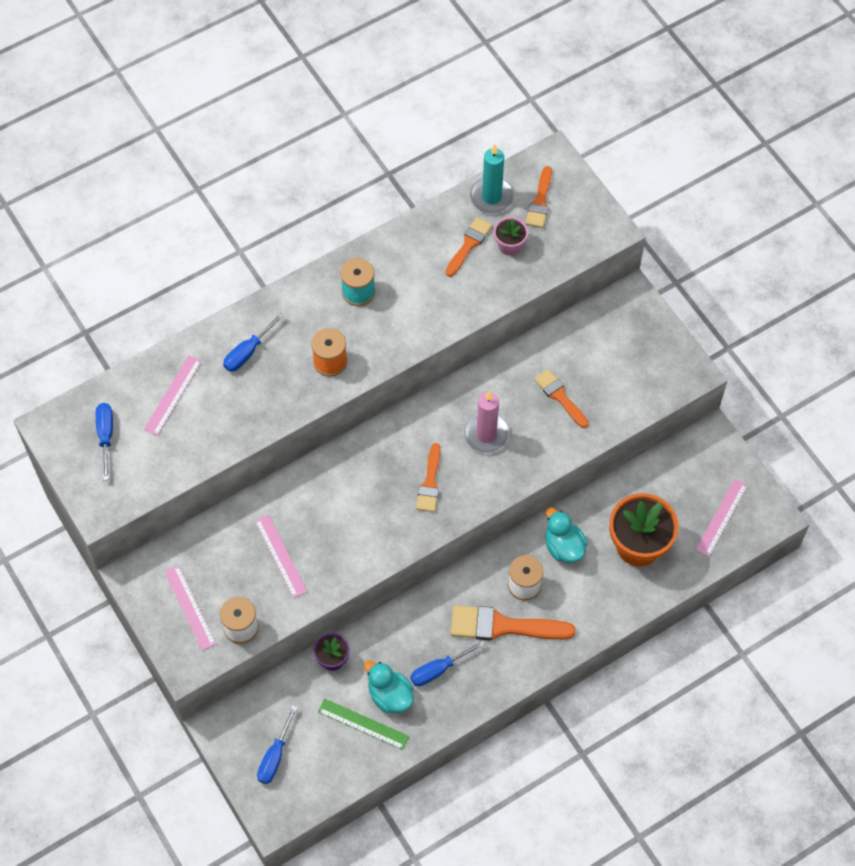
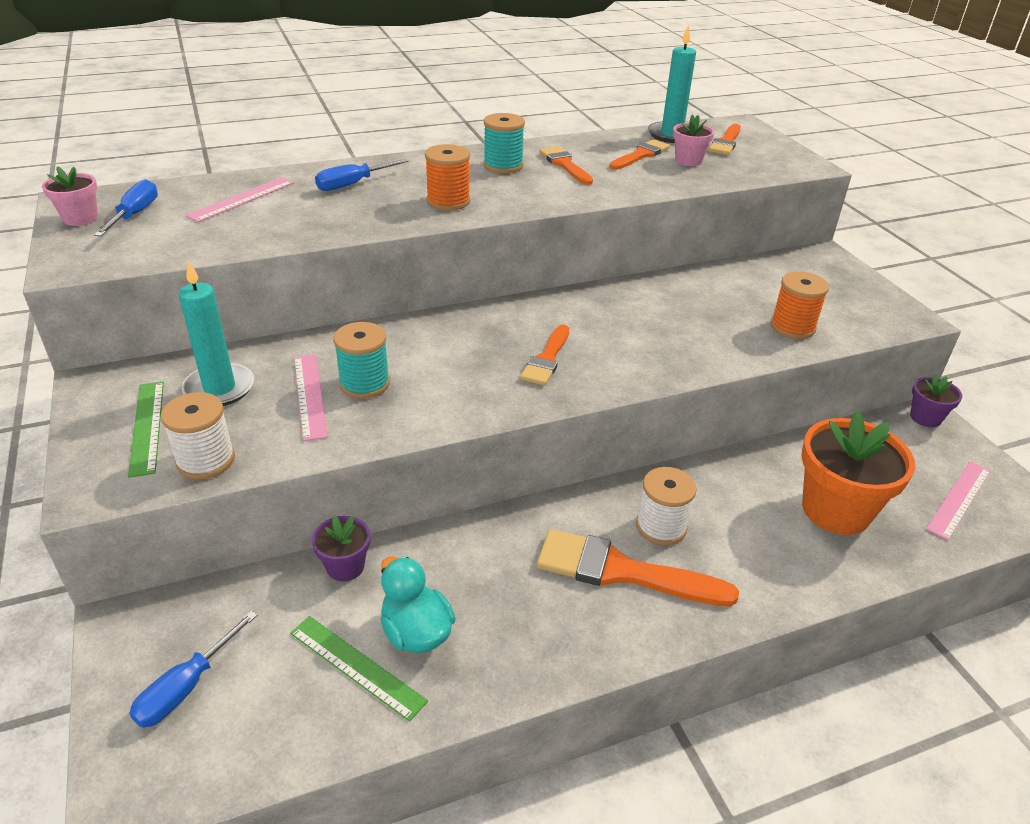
camera: 10 degrees right, 25 degrees down
pink ruler [164,565,216,651] -> green ruler [128,382,164,478]
blue screwdriver [410,640,485,686] -> none
pink candle [464,392,509,453] -> none
orange brush [534,369,589,428] -> orange brush moved to [539,146,593,185]
turquoise duck [545,507,588,563] -> none
none -> pink flower pot [42,166,98,226]
none -> turquoise candle [178,261,254,406]
none -> turquoise spool [333,322,390,399]
none -> orange spool [770,271,829,339]
none -> purple flower pot [910,373,962,427]

